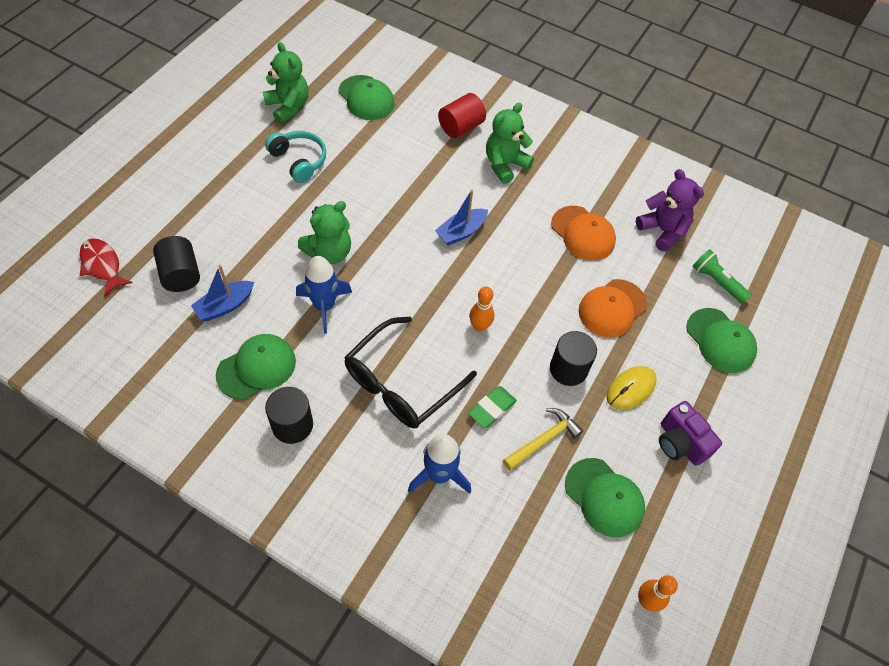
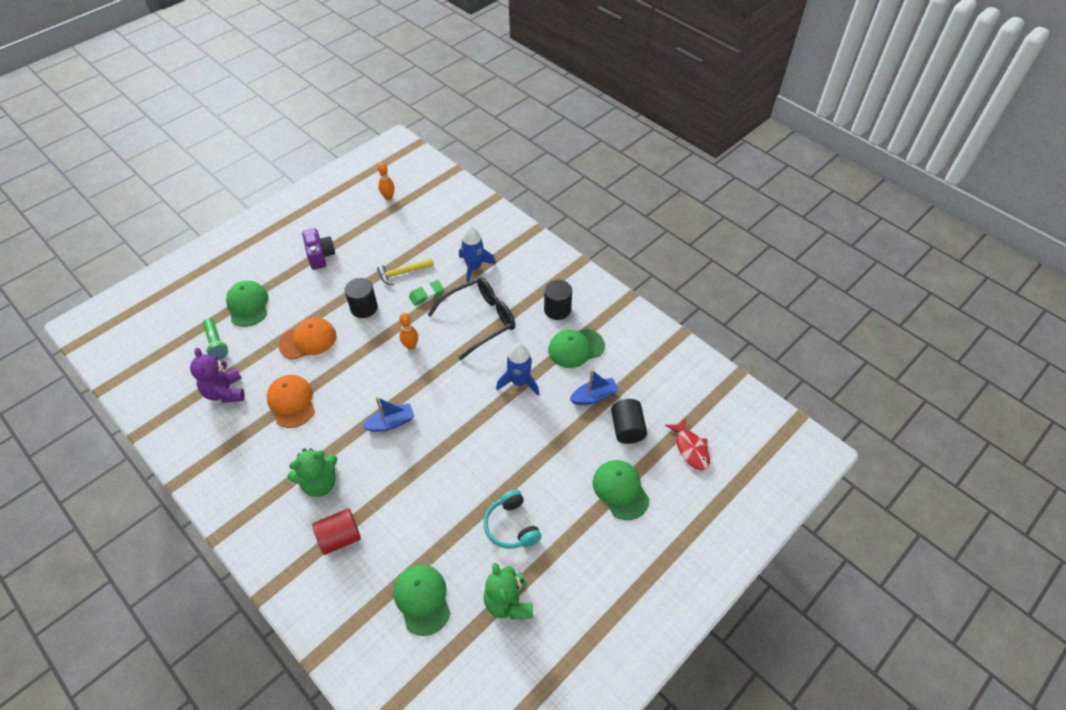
camera: 160 degrees left, 5 degrees down
green teddy bear [298,201,351,264] -> none
green cap [565,458,645,537] -> green cap moved to [592,460,649,520]
yellow mouse [606,366,657,410] -> none

